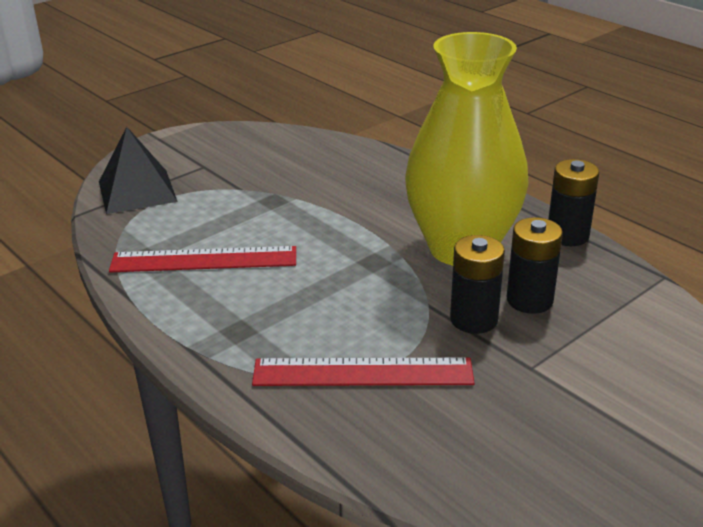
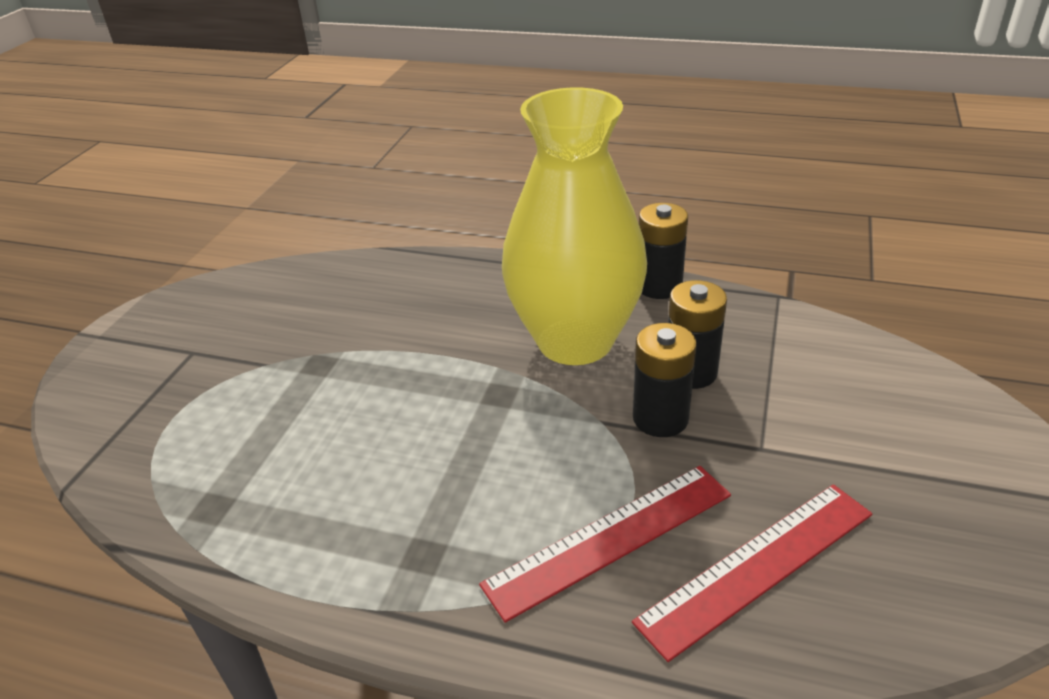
camera: 30 degrees left, 5 degrees up
black pyramid [99,127,178,214] -> none
red ruler [109,246,296,272] -> red ruler moved to [632,484,872,662]

